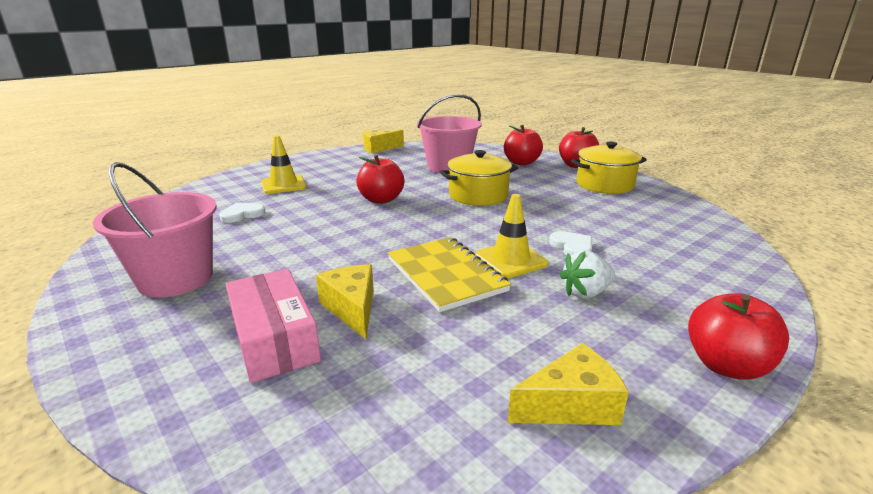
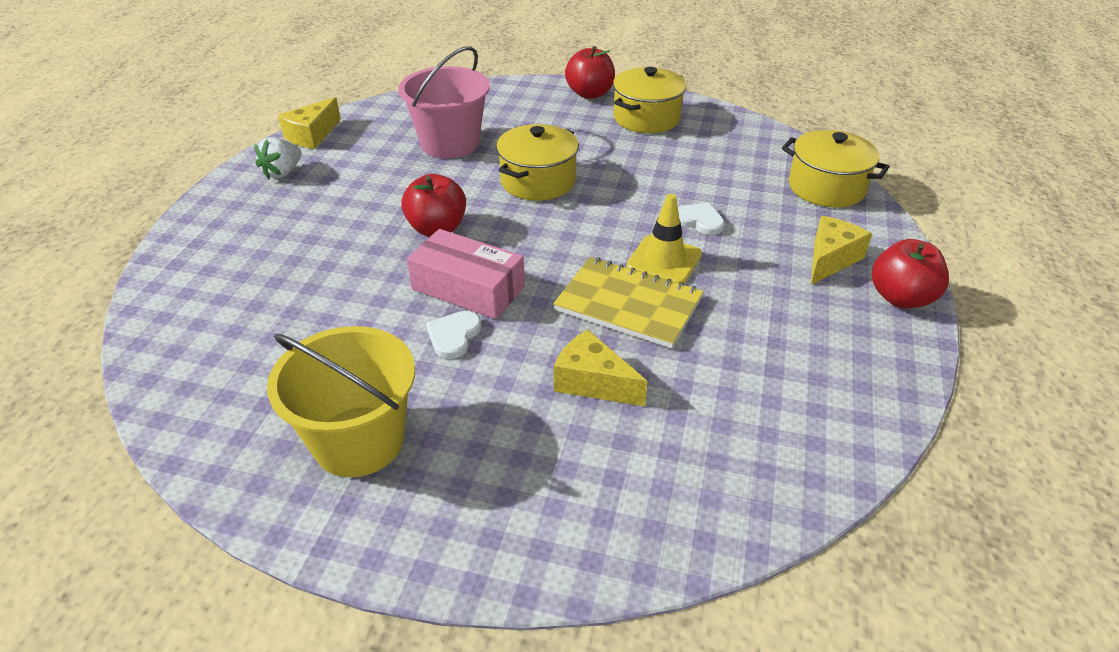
camera: 35 degrees left, 15 degrees up
pink bucket [93,162,217,298] -> yellow bucket [267,326,415,477]
white heart [219,202,266,223] -> white heart moved to [426,311,482,359]
pink box [225,269,321,383] -> pink box moved to [407,229,525,319]
yellow traffic cone [262,135,306,194] -> none
red apple [504,125,543,165] -> none
yellow cheese [508,343,629,425] -> yellow cheese moved to [811,216,872,285]
white strawberry [560,250,615,298] -> white strawberry moved to [255,137,301,179]
none -> yellow pot [782,130,890,208]

